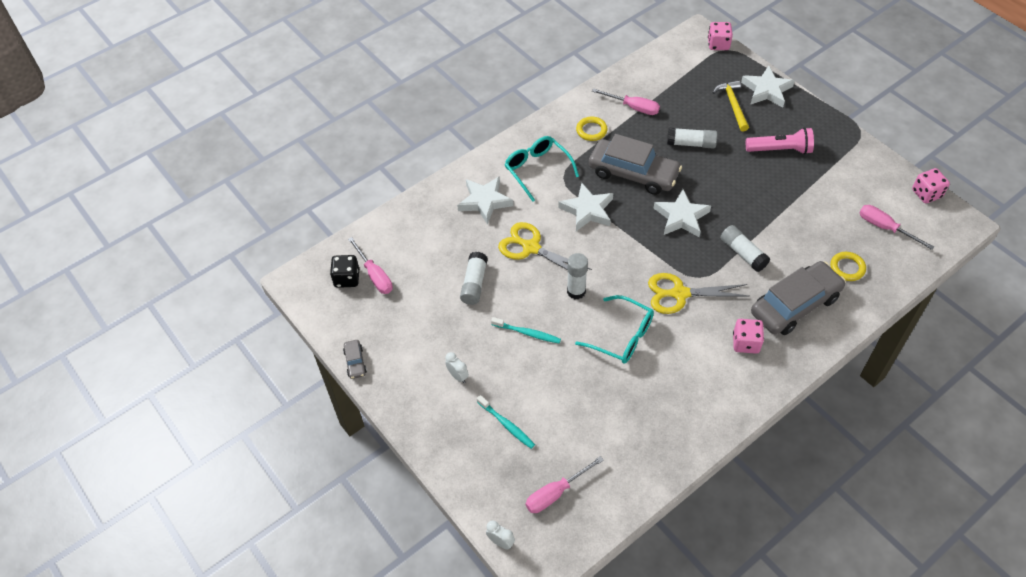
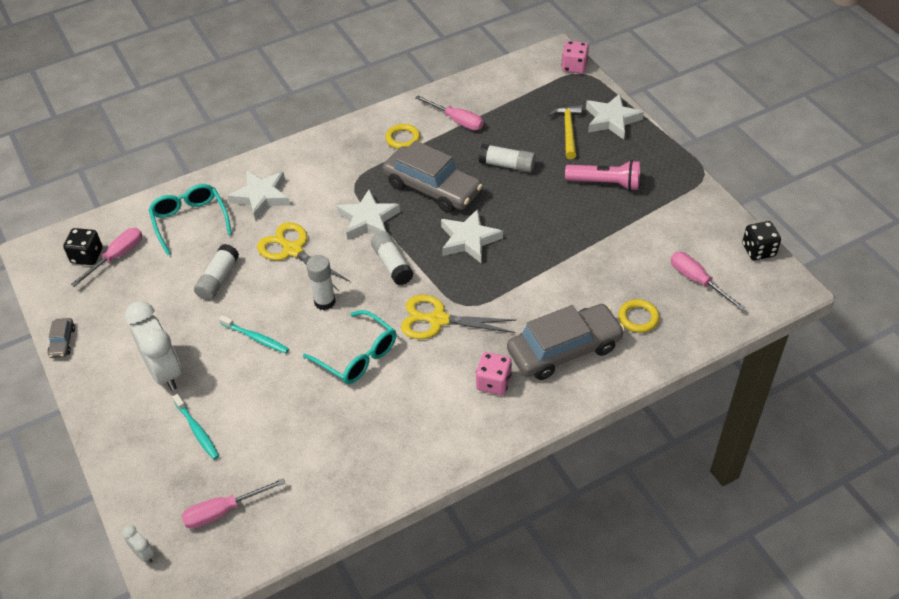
camera: 10 degrees right, 5 degrees down
pink screwdriver [348,237,393,294] -> pink screwdriver turned 120 degrees counterclockwise [71,228,142,287]
white clock [445,352,469,383] -> white clock [125,301,181,391], size x2.29
turquoise glasses [504,136,579,202] -> turquoise glasses moved to [148,184,232,255]
white glue stick [720,225,770,272] -> white glue stick moved to [371,232,413,285]
pink dice [912,168,950,203] -> black dice [742,221,781,260]

